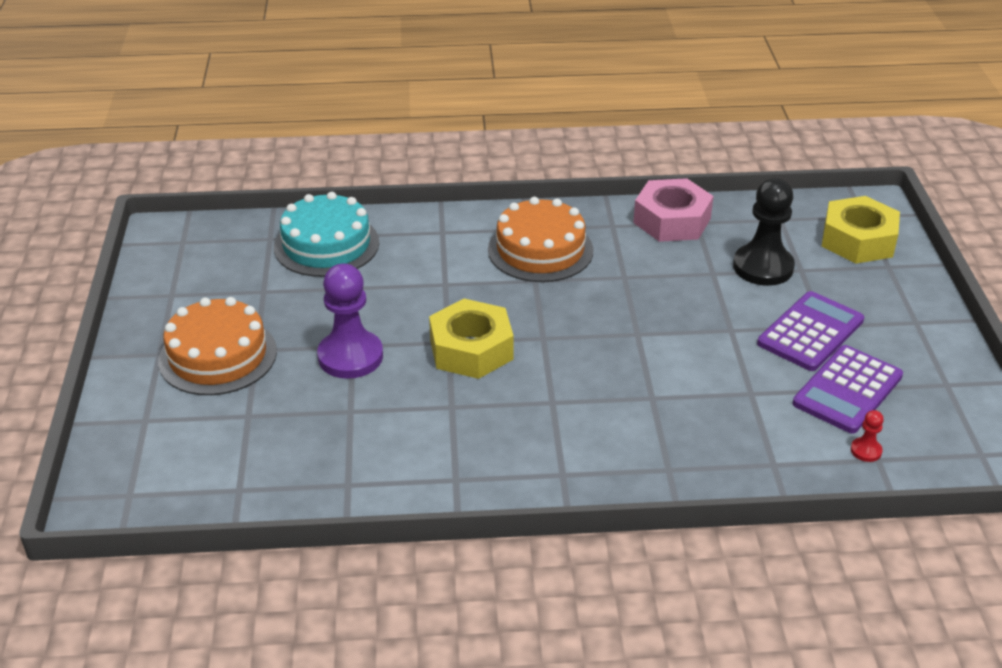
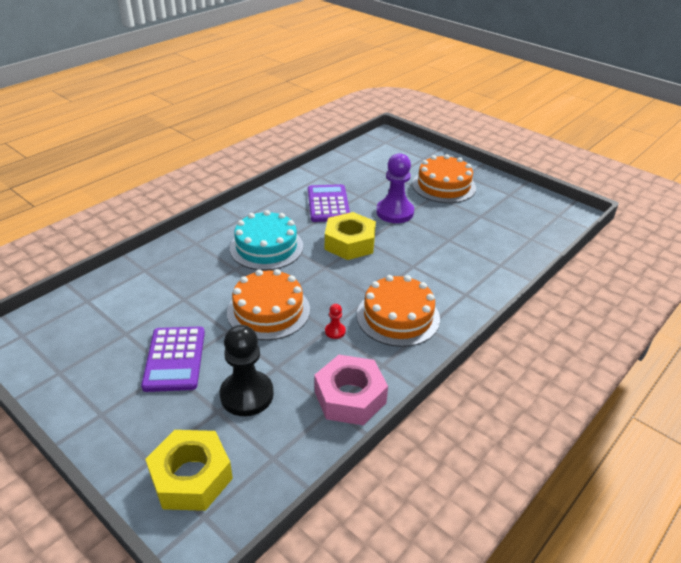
camera: 135 degrees right, 0 degrees up
turquoise cake [274,192,379,277] -> turquoise cake moved to [230,210,303,270]
purple calculator [793,345,903,433] -> purple calculator moved to [308,184,350,222]
red pawn [851,410,884,462] -> red pawn moved to [325,304,346,339]
none -> orange cake [227,269,310,340]

